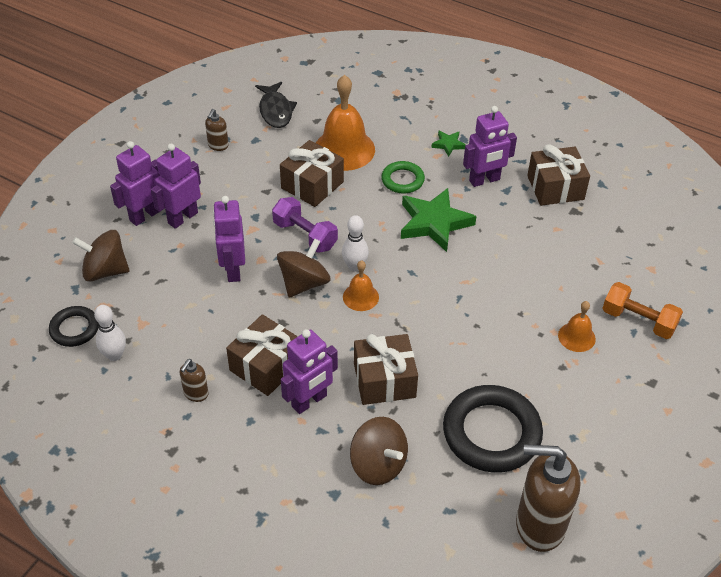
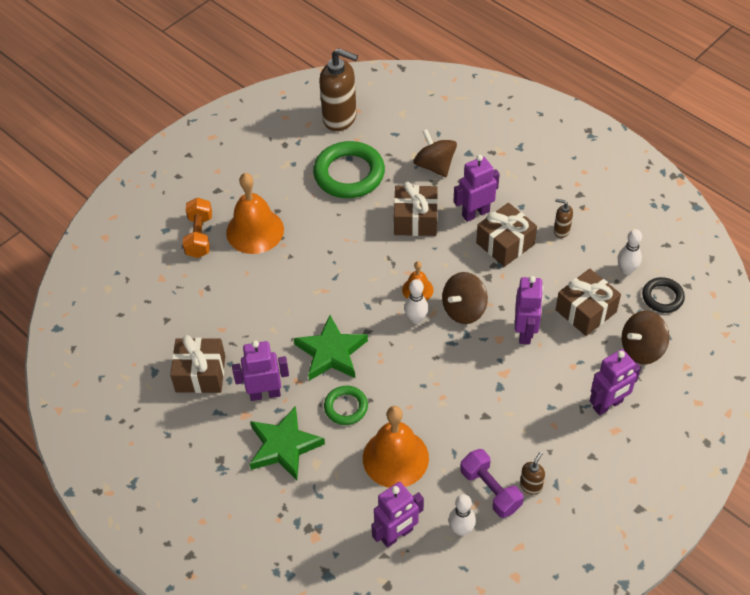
camera: 165 degrees left, 5 degrees up
brown spinning top [72,230,129,281] -> brown spinning top turned 135 degrees clockwise [622,311,669,364]
purple robot [151,144,201,229] -> purple robot moved to [371,482,424,548]
brown soap dispenser [180,359,209,402] -> brown soap dispenser turned 105 degrees counterclockwise [554,199,573,238]
black fish [255,82,297,128] -> white bowling pin [449,494,476,536]
purple dumbbell [272,197,338,253] -> purple dumbbell moved to [460,449,524,518]
brown gift [280,140,344,207] -> brown gift moved to [556,269,621,336]
green star [431,131,466,157] -> green star [250,406,325,480], size x2.11
black ring [443,385,543,472] -> green ring [313,141,385,198]
orange bell [558,301,596,352] -> orange bell [226,173,284,254], size x1.93
orange dumbbell [602,282,683,339] -> orange dumbbell turned 45 degrees clockwise [183,198,212,258]

